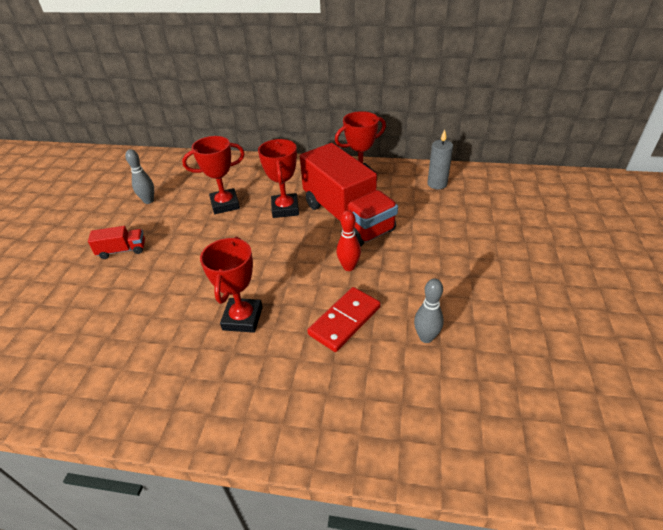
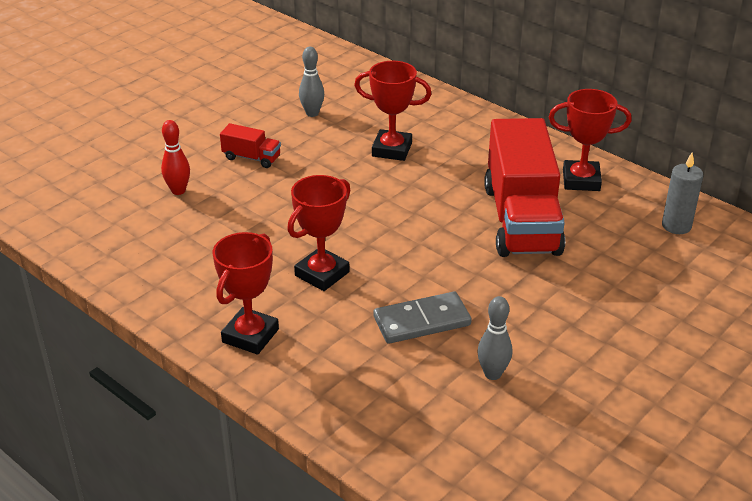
camera: 30 degrees right, 5 degrees down
red trophy [258,139,299,218] -> red trophy moved to [213,232,279,355]
red domino [307,287,381,352] -> grey domino [373,292,472,344]
red bowling pin [336,210,361,271] -> red bowling pin moved to [161,120,190,195]

